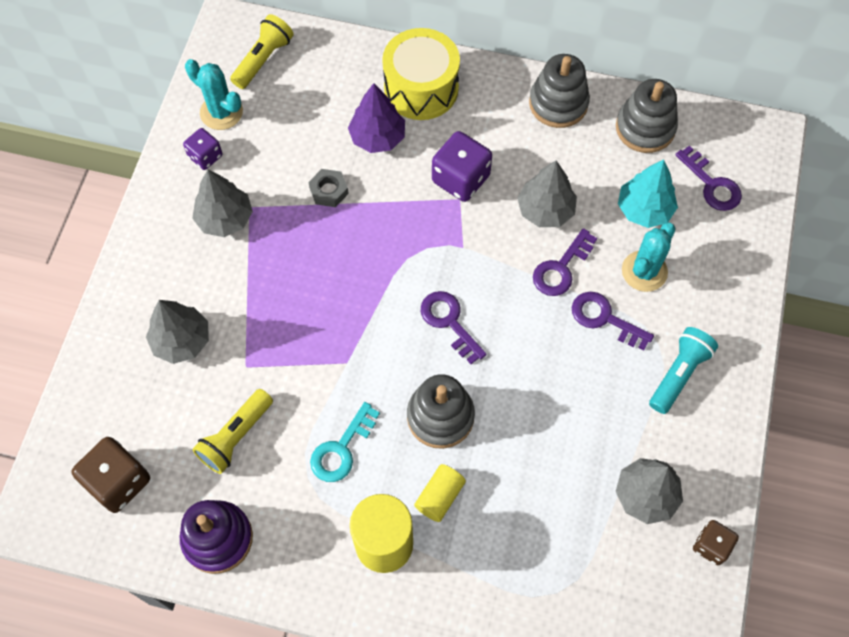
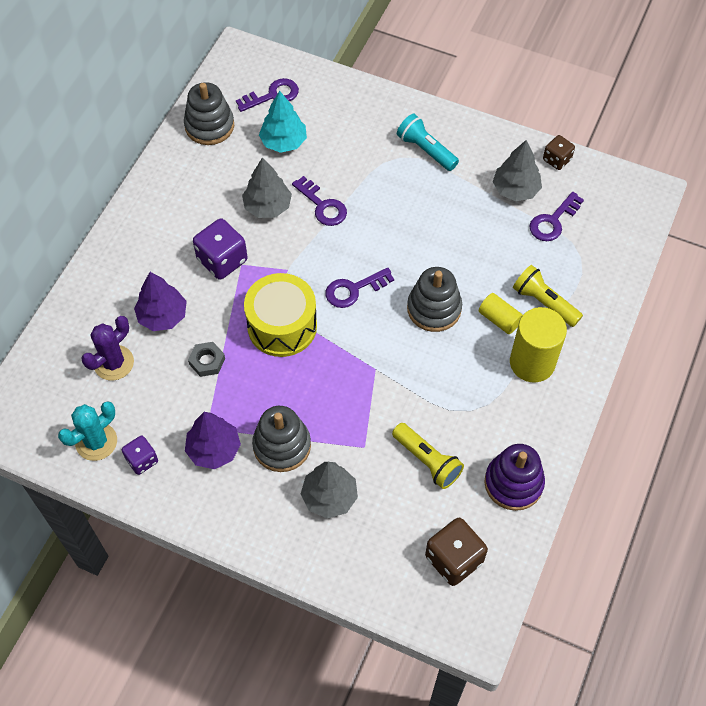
camera: 80 degrees left, 5 degrees down
grey tree [192,169,253,237] -> purple tree [185,412,241,469]
yellow flashlight [230,14,294,89] -> yellow flashlight moved to [513,265,583,327]
turquoise key [310,402,380,482] -> none
yellow drum [382,28,460,120] -> yellow drum moved to [244,273,317,357]
grey stacking toy [529,54,590,128] -> grey stacking toy moved to [252,406,311,472]
purple key [572,292,654,350] -> purple key moved to [529,192,584,241]
turquoise cactus [622,223,676,292] -> none
none -> purple cactus [81,316,134,381]

